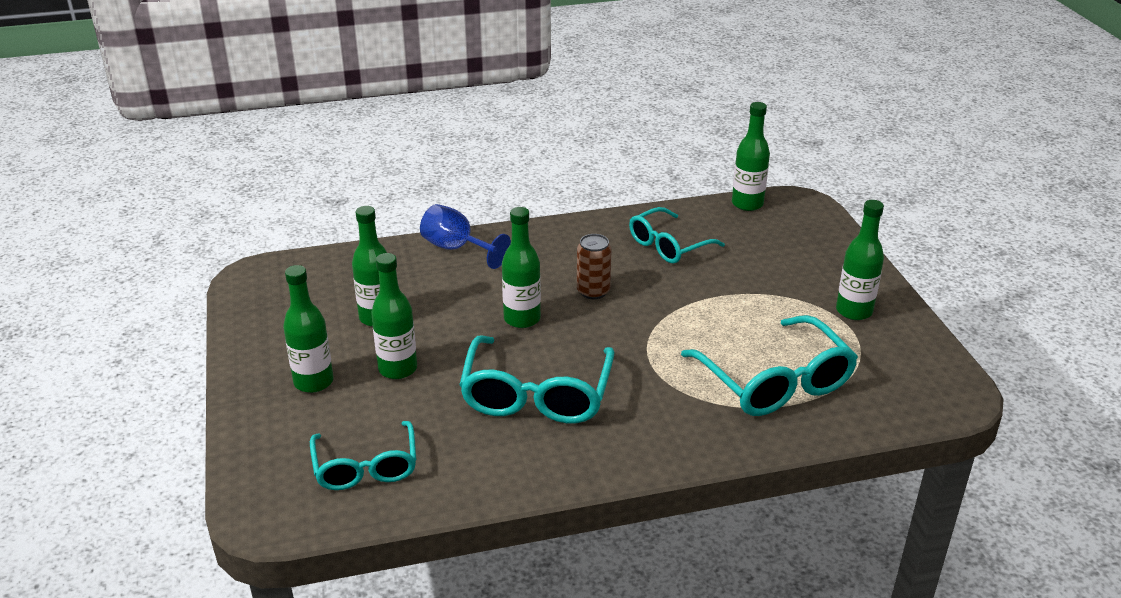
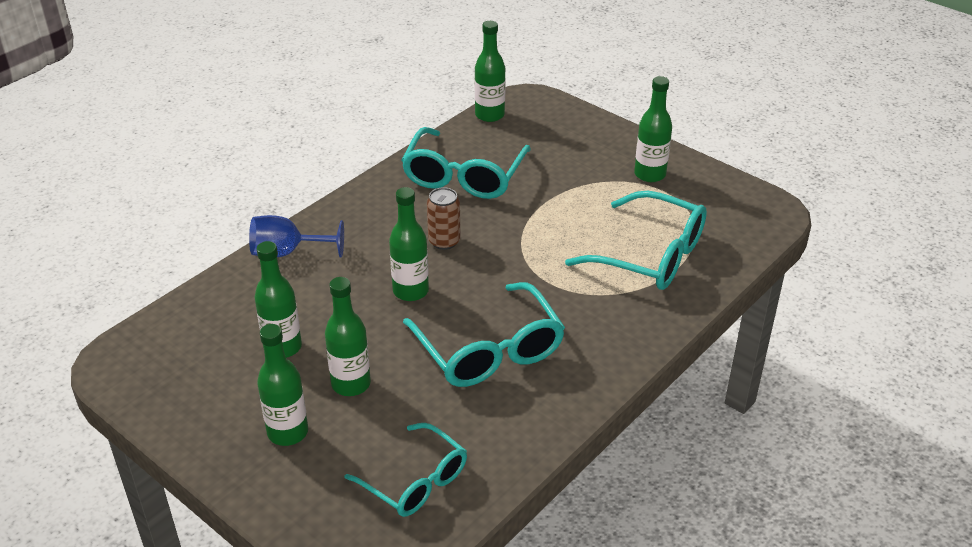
camera: 35 degrees left, 5 degrees up
turquoise glasses [629,207,725,263] -> turquoise glasses [402,127,531,199], size x1.52

